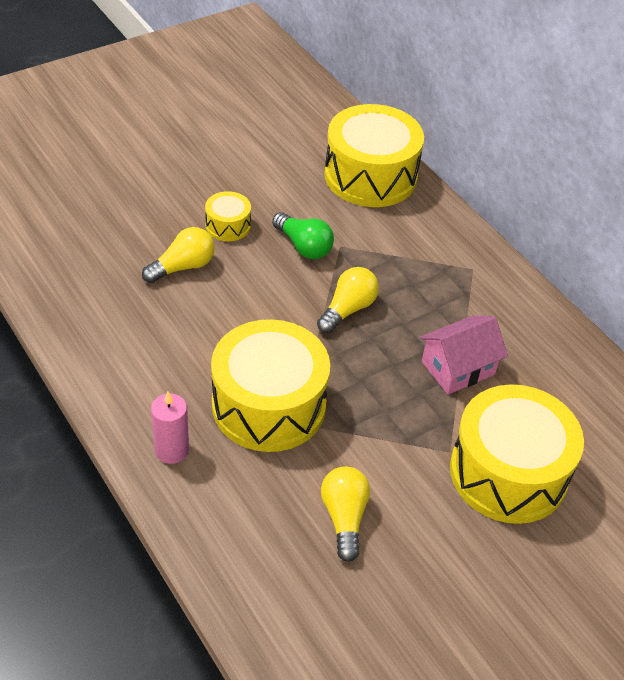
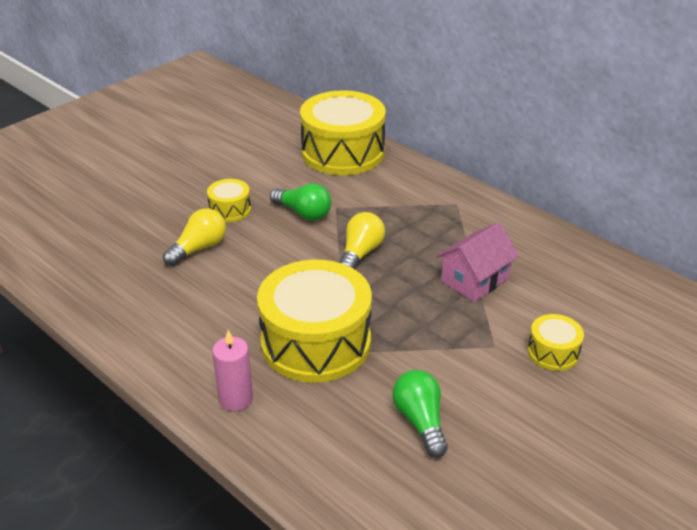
camera: 10 degrees left, 10 degrees down
yellow light bulb [321,466,370,562] -> green light bulb [393,370,448,458]
yellow drum [450,384,584,524] -> yellow drum [528,314,584,371], size x0.46

